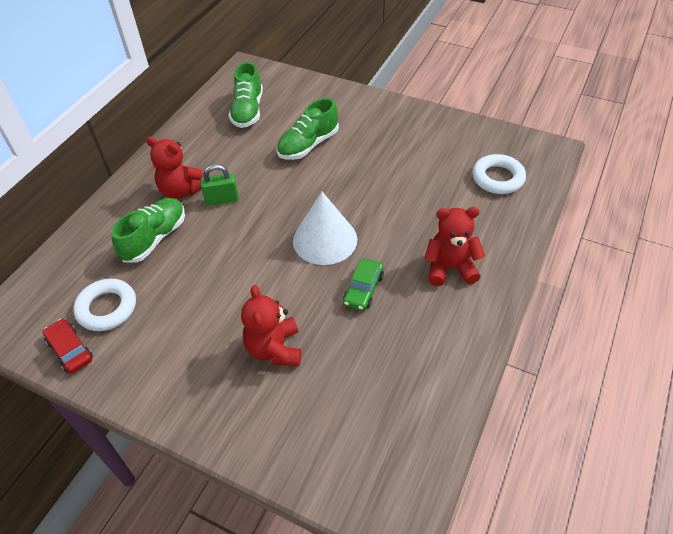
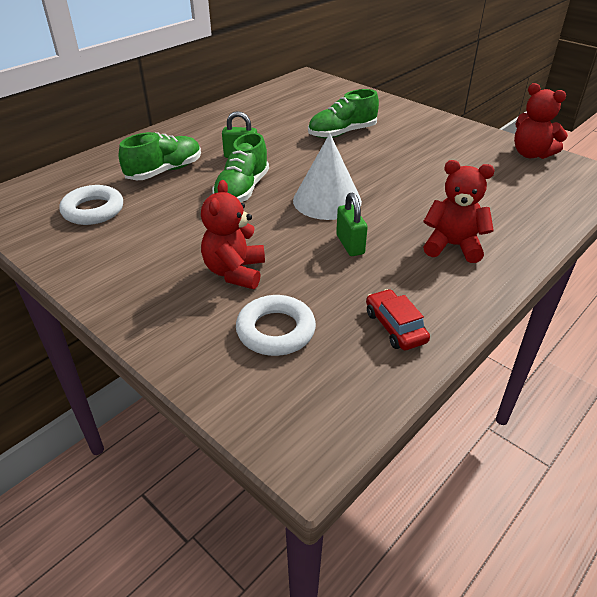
camera: 15 degrees right, 10 degrees down
red car [43,319,93,374] -> red car moved to [366,289,430,350]
red teddy bear [146,136,204,199] -> red teddy bear moved to [514,83,568,159]
green shoe [229,62,263,128] -> green shoe moved to [212,133,269,202]
green car [343,258,384,311] -> green padlock [336,192,368,256]
white ring [473,154,526,194] -> white ring moved to [236,295,316,356]

